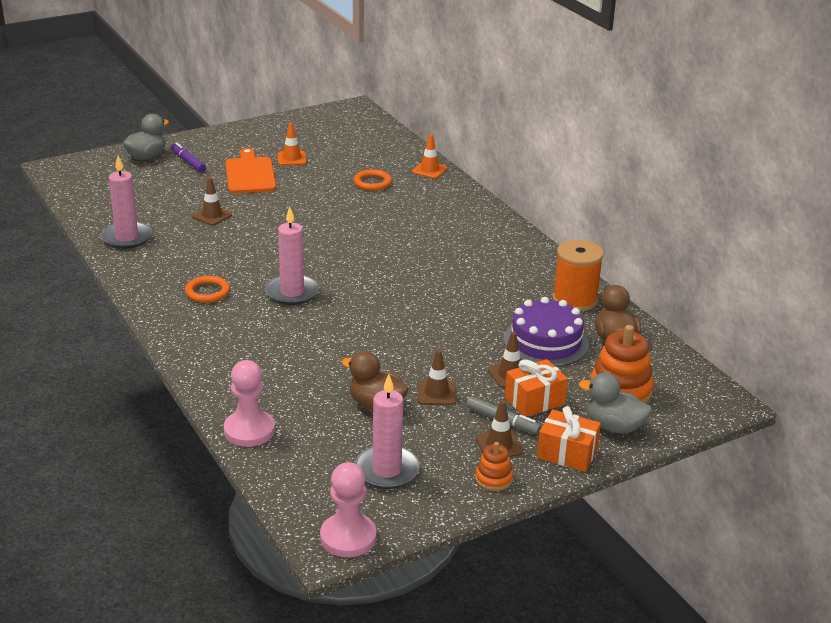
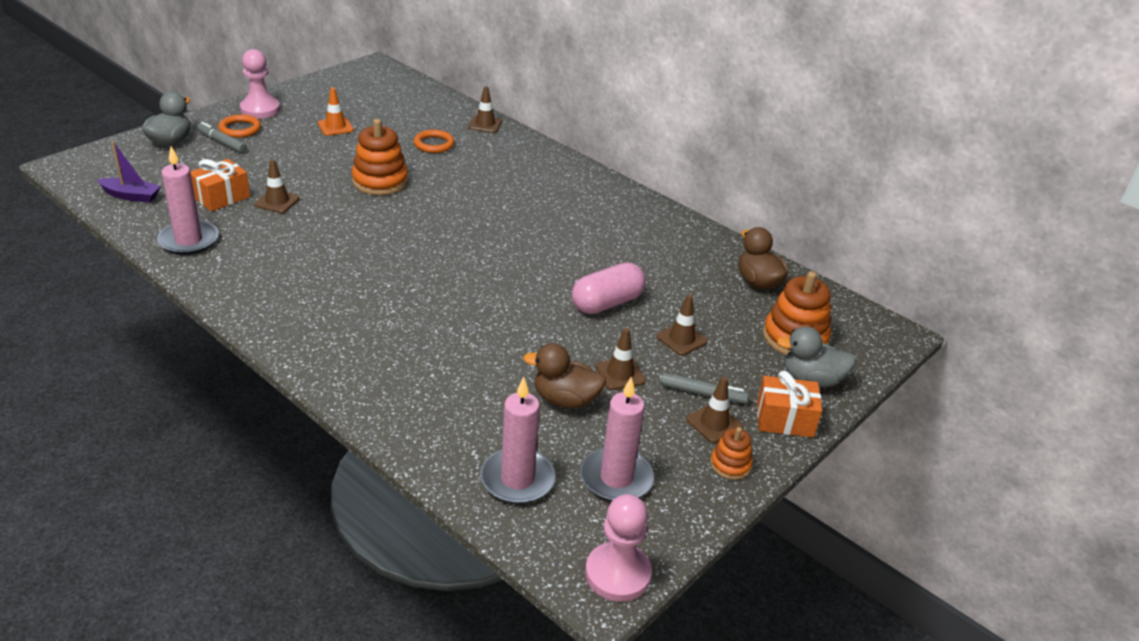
camera: 20 degrees left, 5 degrees up
purple marker [171,142,206,173] -> grey marker [197,122,247,153]
orange ring [185,276,230,303] -> orange ring moved to [218,114,261,138]
pink pawn [224,360,275,447] -> pink pawn moved to [240,49,280,118]
orange cutting board [226,148,276,193] -> none
pink candle [265,207,319,305] -> pink candle moved to [480,377,556,504]
orange traffic cone [412,134,447,179] -> brown traffic cone [468,86,502,133]
purple cake [503,297,589,367] -> none
orange gift [505,359,568,417] -> orange gift moved to [190,159,250,211]
orange spool [552,239,604,312] -> none
none -> purple boat [97,141,161,203]
none -> orange stacking toy [351,119,408,195]
none -> pink capsule [572,262,646,314]

